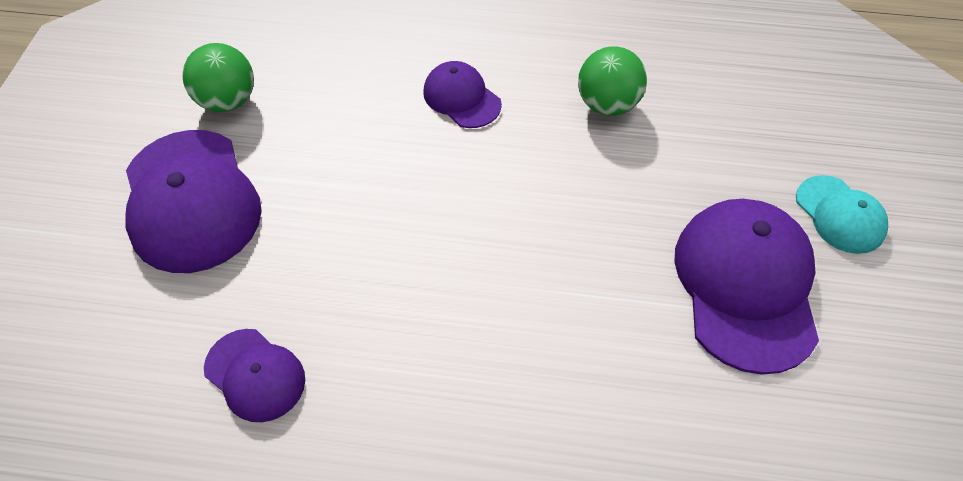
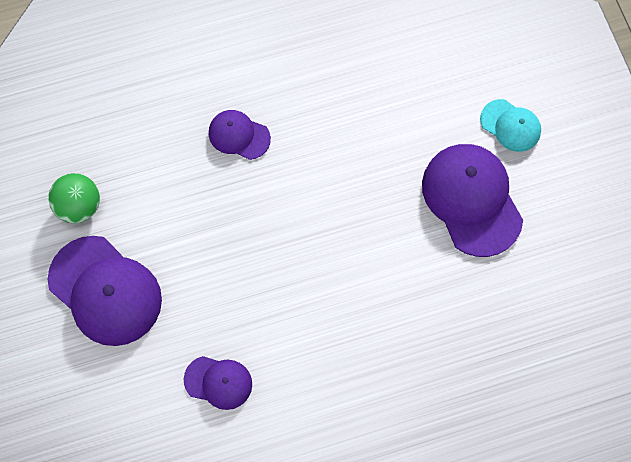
camera: 25 degrees left, 15 degrees up
green ball [578,46,647,116] -> none

